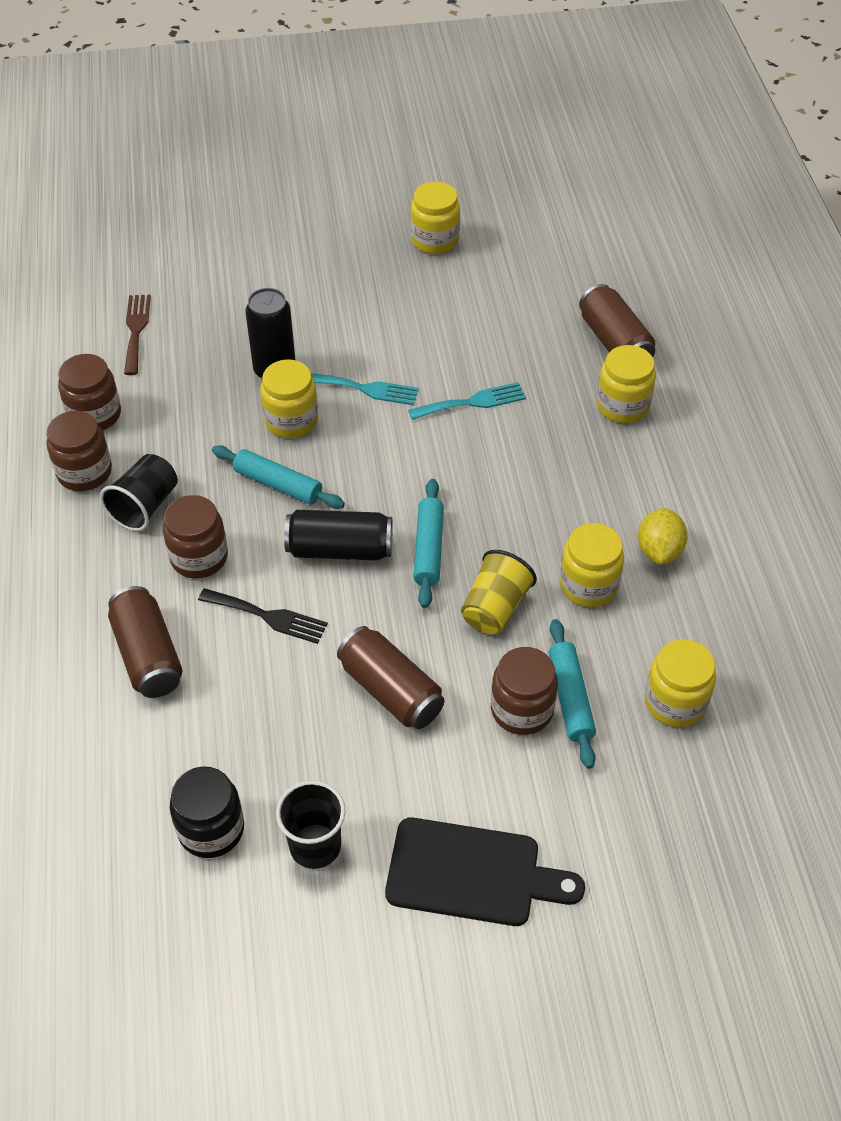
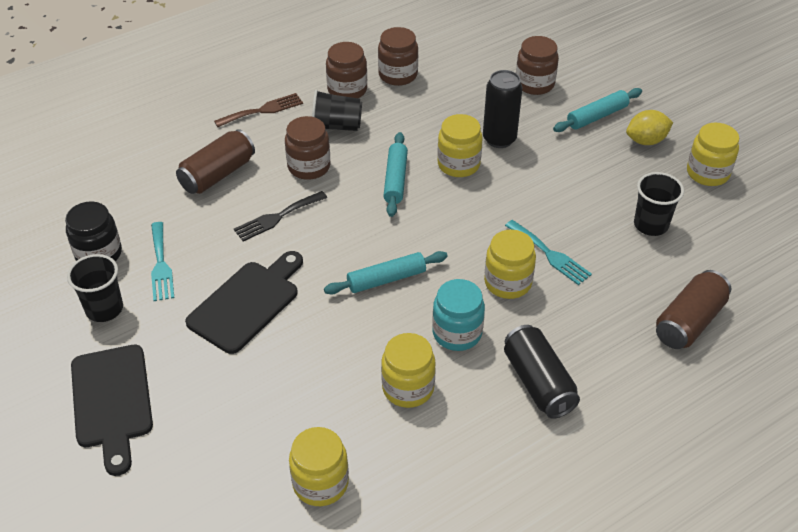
camera: 65 degrees right, 5 degrees down
brown fork [124,295,151,375] -> brown fork moved to [214,93,303,127]
black fork [198,588,328,644] -> black fork turned 60 degrees clockwise [234,191,327,241]
black can [284,510,393,560] -> black can moved to [504,325,580,419]
turquoise fork [311,373,419,405] -> turquoise fork moved to [151,222,174,301]
brown can [337,626,445,729] -> black cutting board [185,251,303,354]
yellow cup [461,550,537,634] -> none
brown jar [491,647,558,735] -> brown jar moved to [516,36,559,95]
turquoise rolling pin [549,619,596,769] -> turquoise rolling pin moved to [553,88,642,132]
yellow jar [597,345,656,423] -> yellow jar moved to [484,230,536,299]
yellow lemon [638,508,688,565] -> yellow lemon moved to [626,110,673,145]
none -> turquoise jar [432,279,485,351]
none -> black cup [634,172,684,236]

